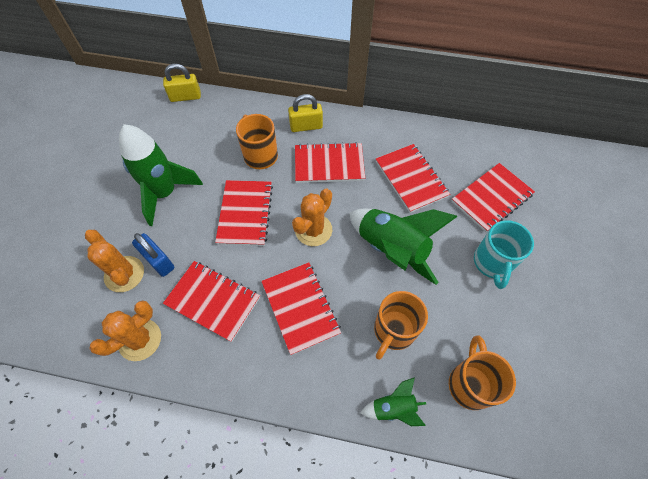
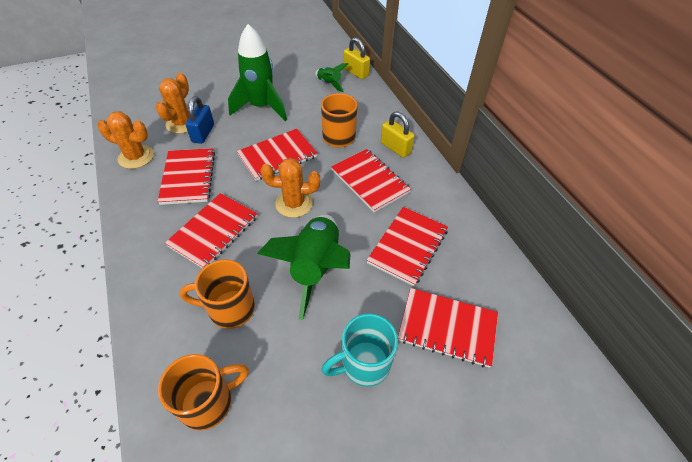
camera: 55 degrees right, 10 degrees down
green rocket [360,377,426,426] -> green rocket moved to [315,63,348,92]

